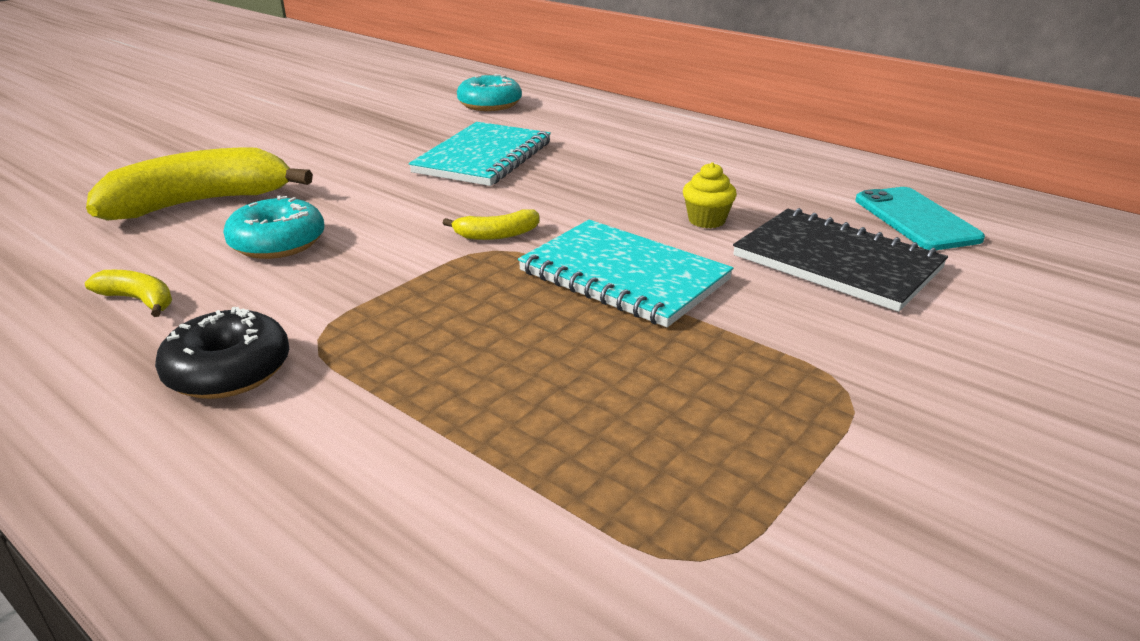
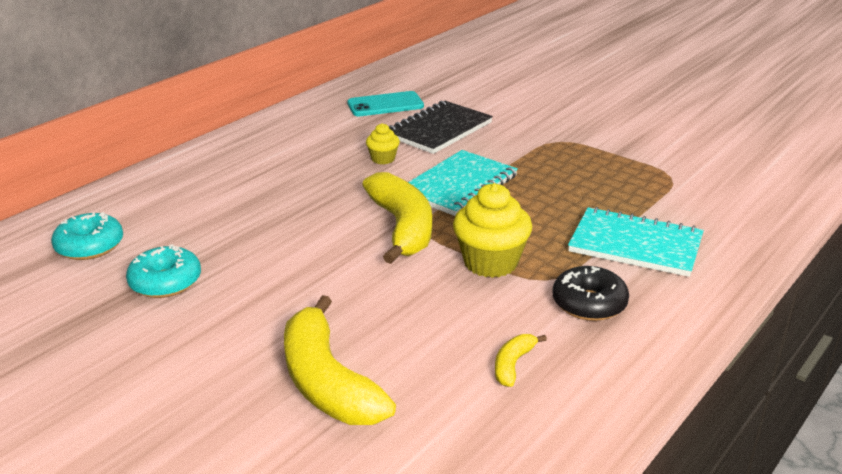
camera: 90 degrees left, 0 degrees up
turquoise donut [223,195,324,259] -> turquoise donut moved to [126,245,201,298]
turquoise notebook [409,122,551,186] -> turquoise notebook moved to [568,207,704,277]
yellow banana [443,210,539,240] -> yellow banana [362,172,432,264], size x2.24
none -> yellow cupcake [453,183,532,278]

